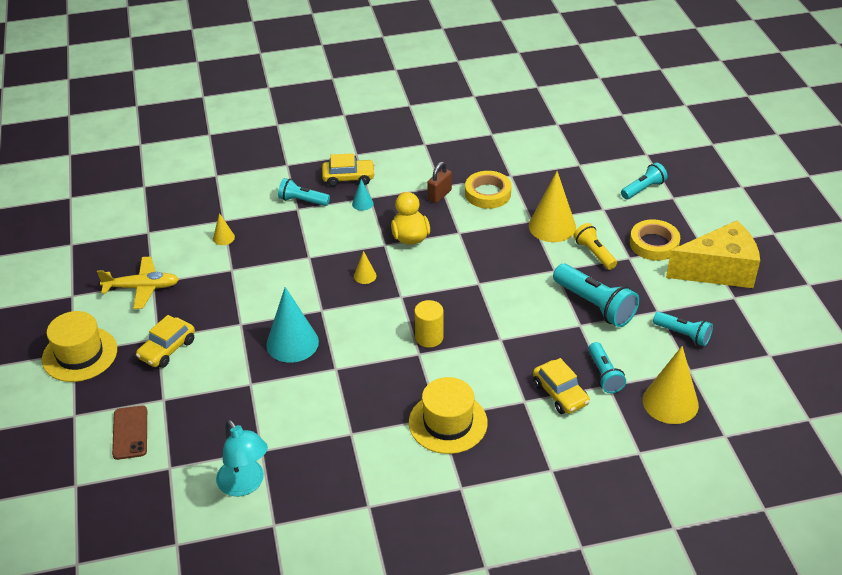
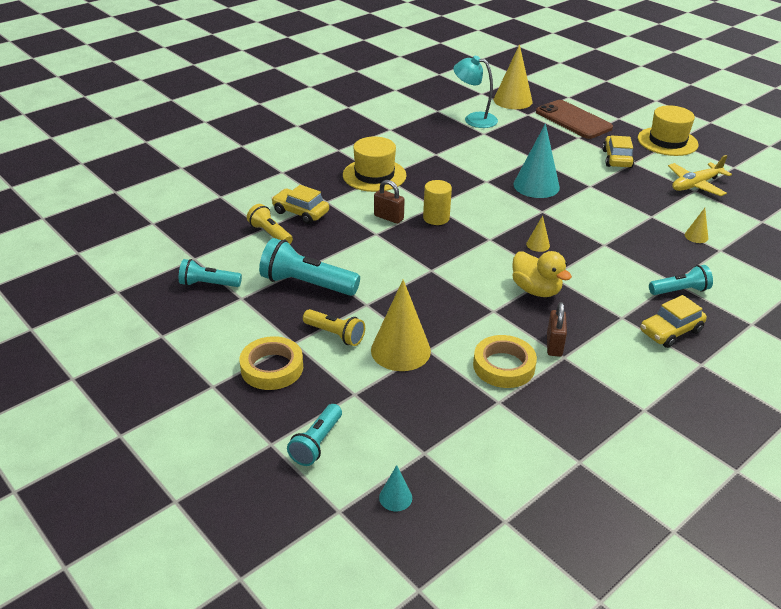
camera: 150 degrees right, 5 degrees down
brown phone [112,405,147,460] -> brown phone [536,100,613,139], size x1.62
turquoise cone [352,179,373,211] -> turquoise cone moved to [379,465,412,511]
turquoise flashlight [588,342,626,393] -> yellow flashlight [247,204,293,244]
yellow cone [643,346,699,424] -> yellow cone moved to [494,44,533,109]
yellow cheese [666,220,760,288] -> none
none -> brown padlock [374,180,405,224]

